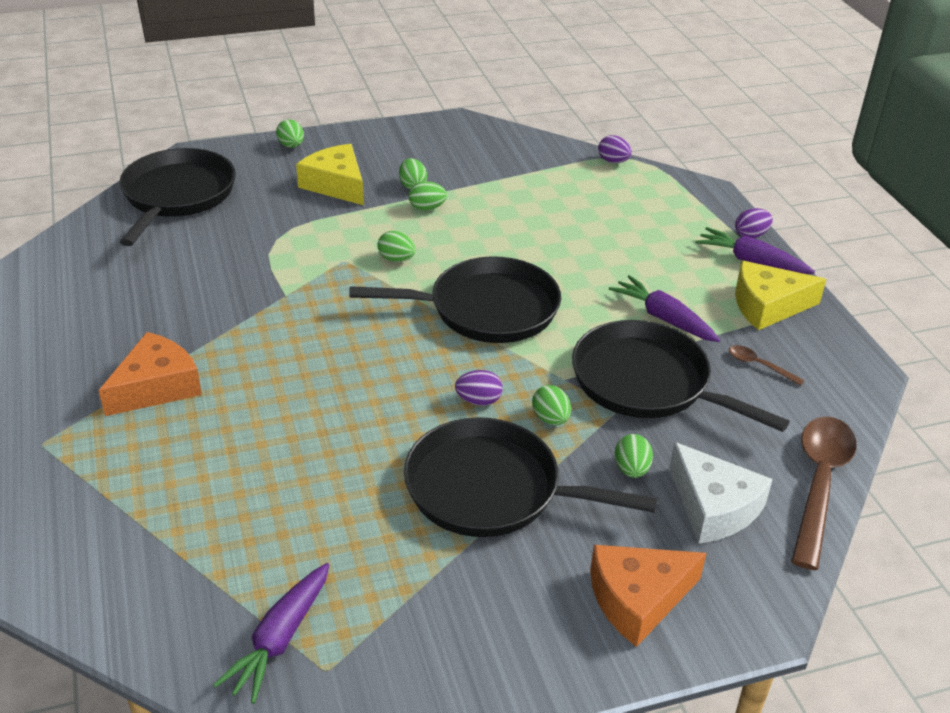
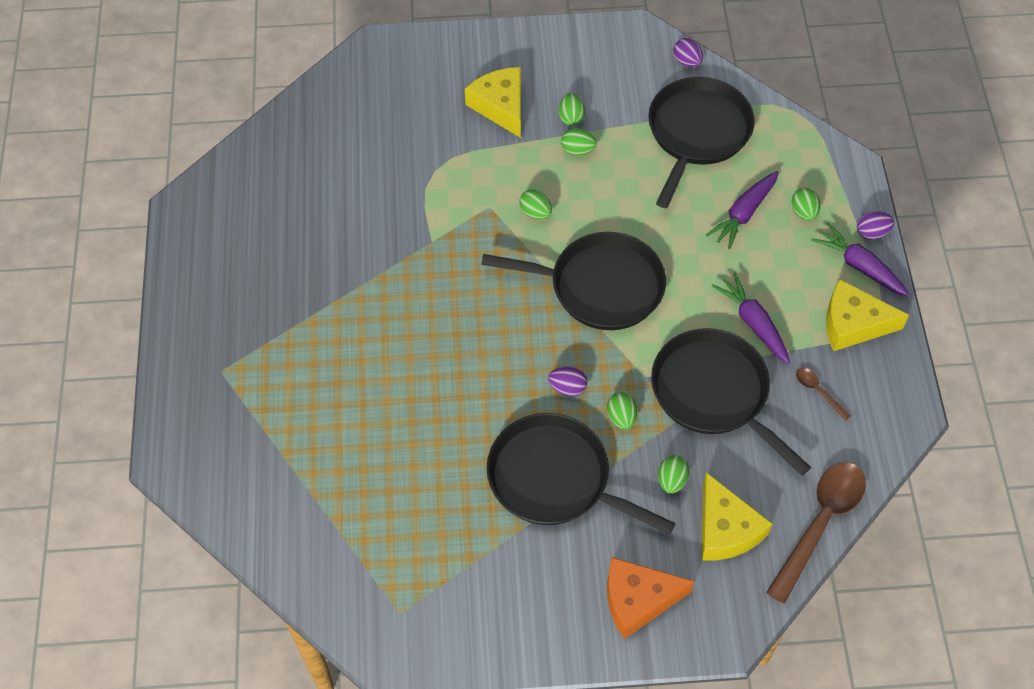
camera: 15 degrees right, 20 degrees up
orange cheese [98,332,202,416] -> none
black pan [119,148,236,246] -> black pan moved to [648,77,755,208]
purple carrot [213,563,329,704] -> purple carrot moved to [706,171,779,250]
green egg [276,119,304,148] -> green egg moved to [791,188,821,221]
purple egg [598,135,632,163] -> purple egg moved to [673,38,703,67]
white cheese [669,442,773,544] -> yellow cheese [701,472,773,561]

